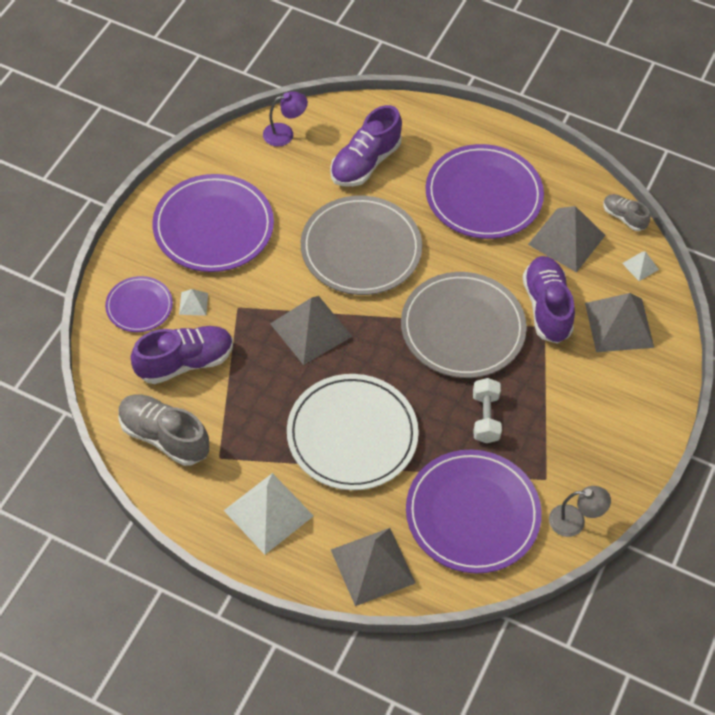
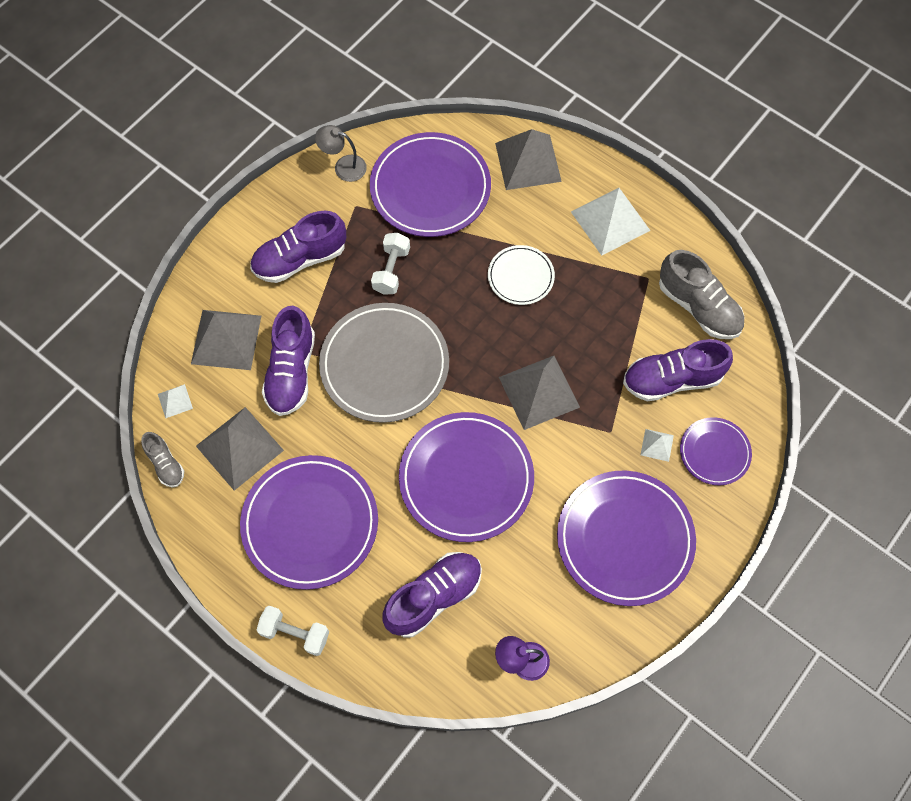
camera: 165 degrees left, 10 degrees up
white plate [287,374,419,490] -> white plate [488,245,555,305], size x0.53
grey plate [301,196,422,295] -> purple plate [399,412,534,542]
none -> purple shoe [250,210,346,283]
none -> white dumbbell [257,606,329,656]

